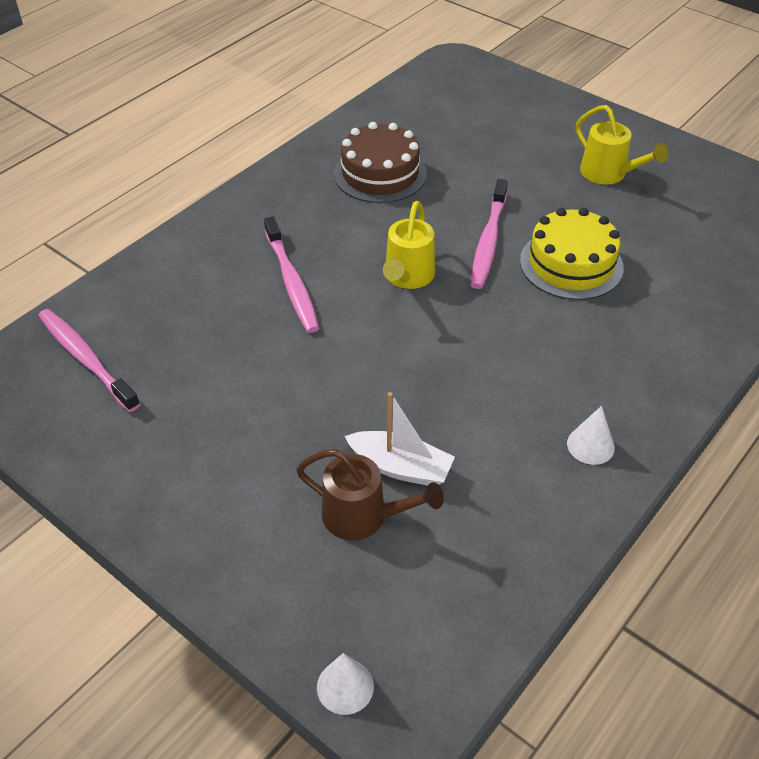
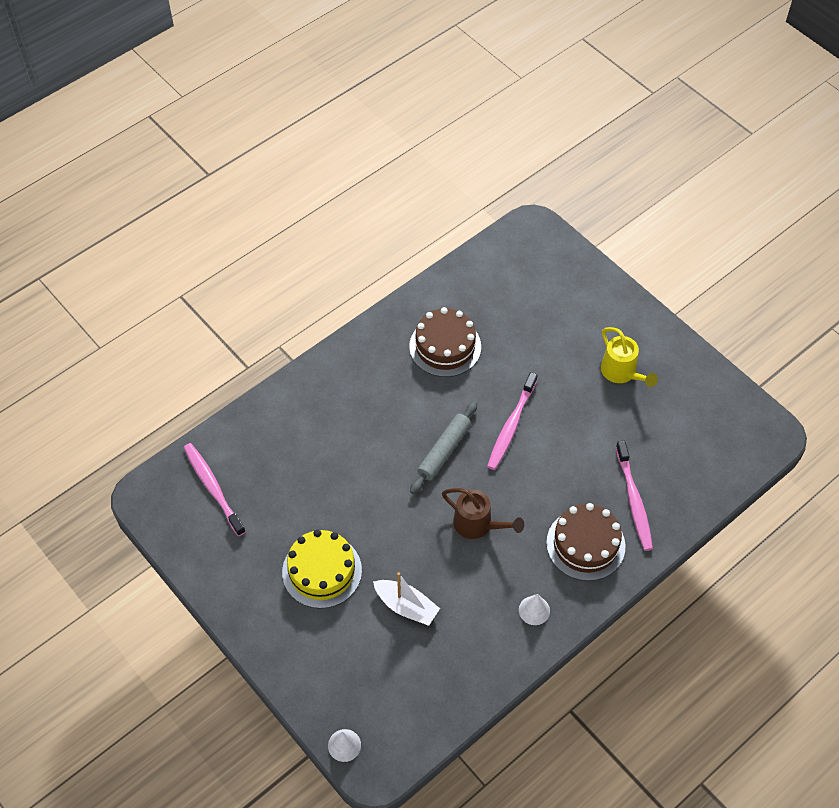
camera: 10 degrees right, 10 degrees up
pink toothbrush [264,216,319,333] -> pink toothbrush moved to [616,441,653,551]
brown watering can [296,449,444,540] -> brown watering can moved to [442,488,524,539]
yellow watering can [383,201,435,289] -> grey rolling pin [410,401,477,494]
yellow cake [520,208,624,300] -> yellow cake moved to [282,530,362,609]
none -> brown cake [546,503,625,581]

